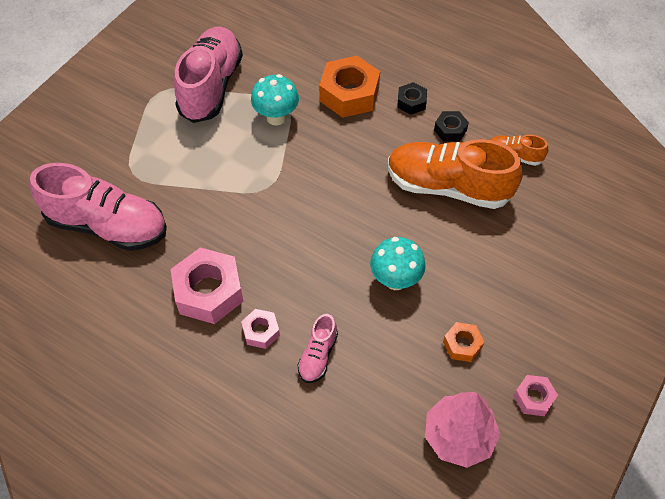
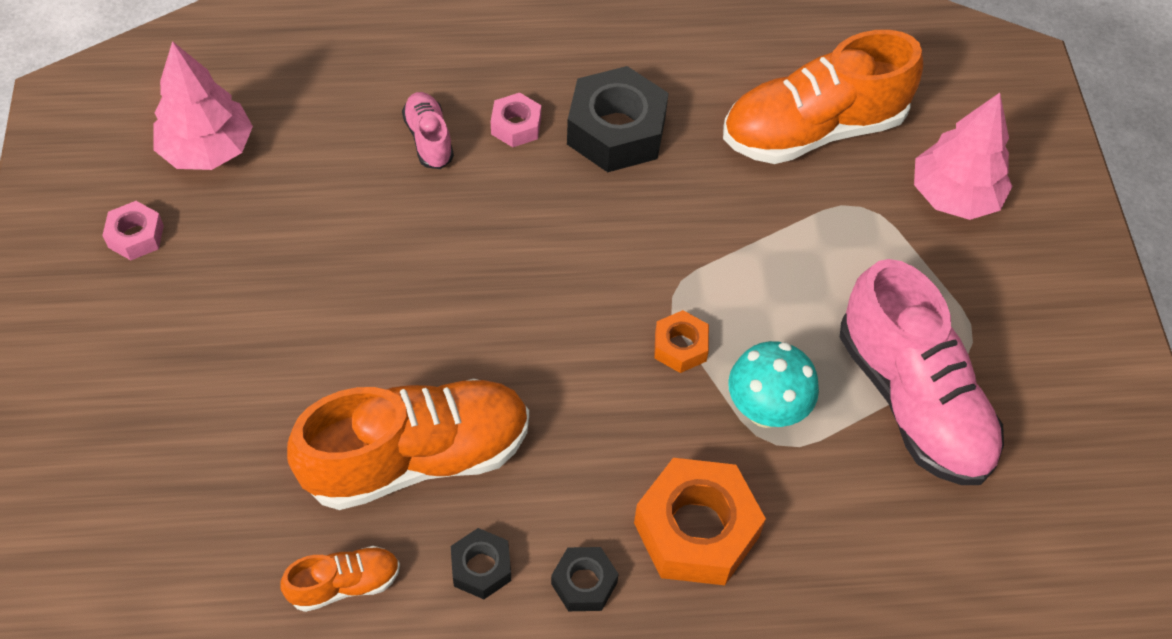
camera: 140 degrees right, 0 degrees up
pink shoe [30,163,167,251] -> orange shoe [723,30,923,164]
pink nut [171,248,244,324] -> black nut [567,66,669,172]
turquoise mushroom [370,237,426,290] -> none
orange nut [443,322,484,362] -> orange nut moved to [654,310,709,373]
none -> pink tree [914,93,1013,220]

